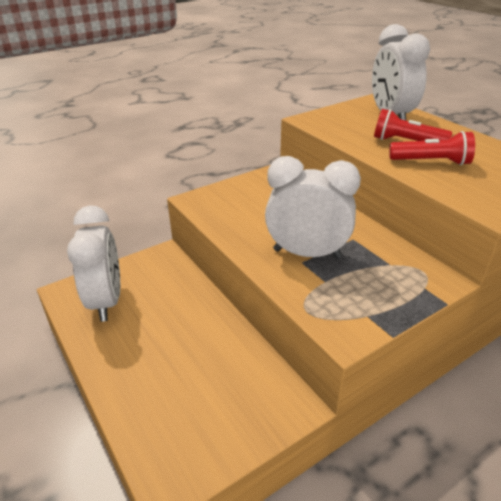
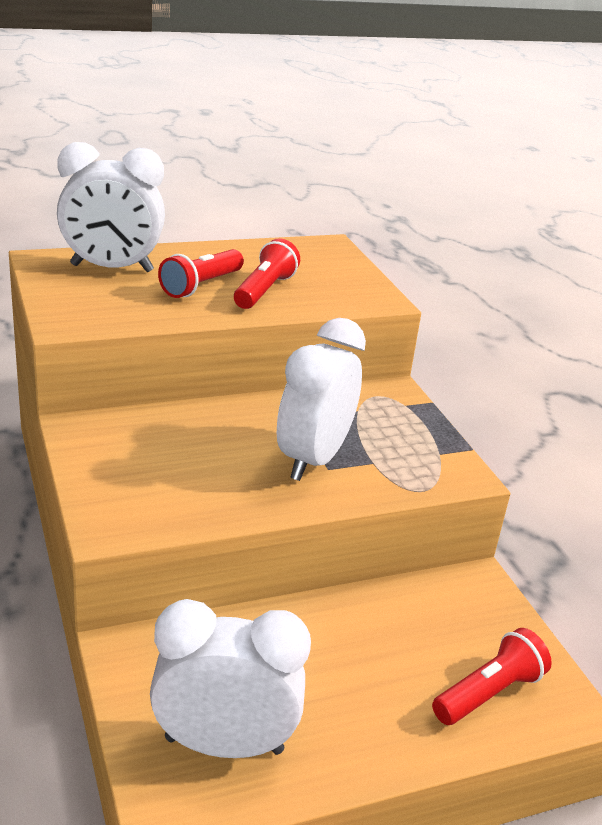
camera: 80 degrees left, 5 degrees down
none -> red flashlight [432,628,552,725]

